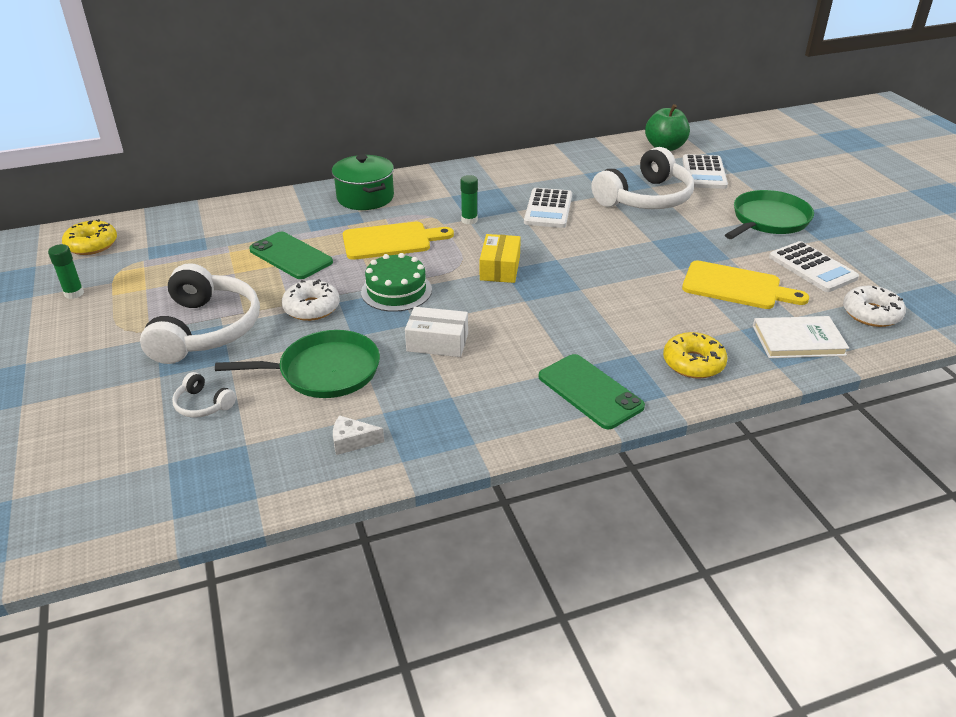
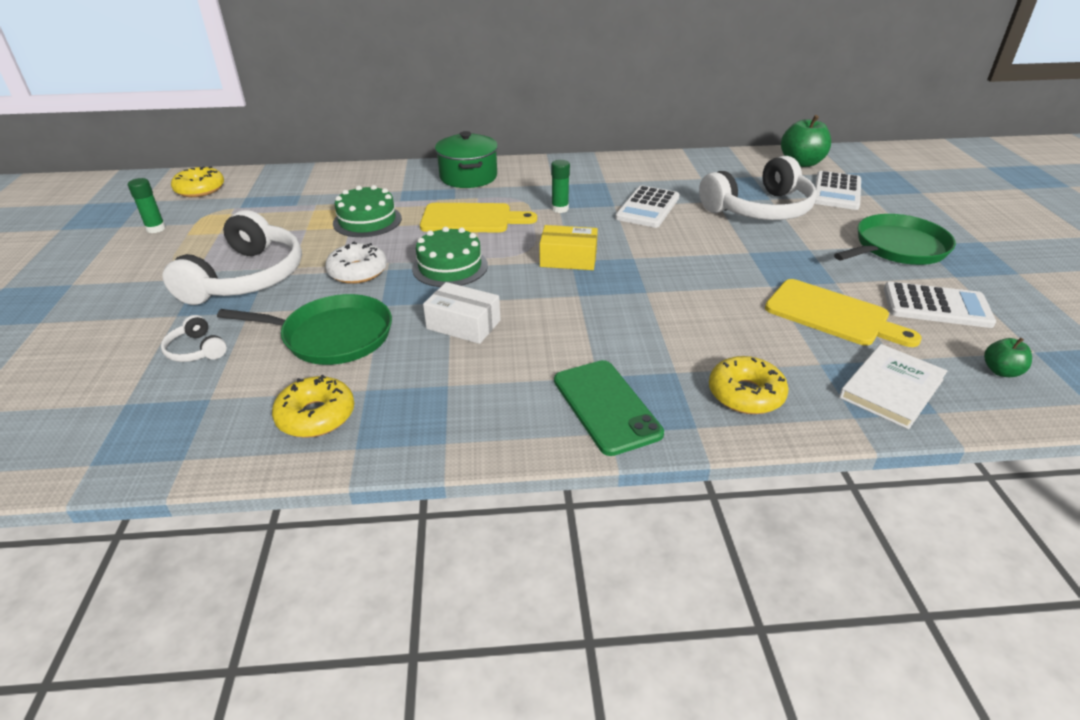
camera: 15 degrees right, 0 degrees up
green phone [249,232,333,279] -> green cake [333,185,402,237]
white cheese [333,415,384,455] -> yellow donut [272,375,354,438]
yellow box [480,234,521,283] -> yellow box turned 75 degrees clockwise [540,225,598,270]
white book [753,316,849,358] -> white book turned 60 degrees counterclockwise [839,344,947,429]
white calculator [769,241,859,292] -> white calculator turned 60 degrees counterclockwise [884,282,996,328]
white donut [843,286,906,327] -> green apple [984,337,1032,377]

